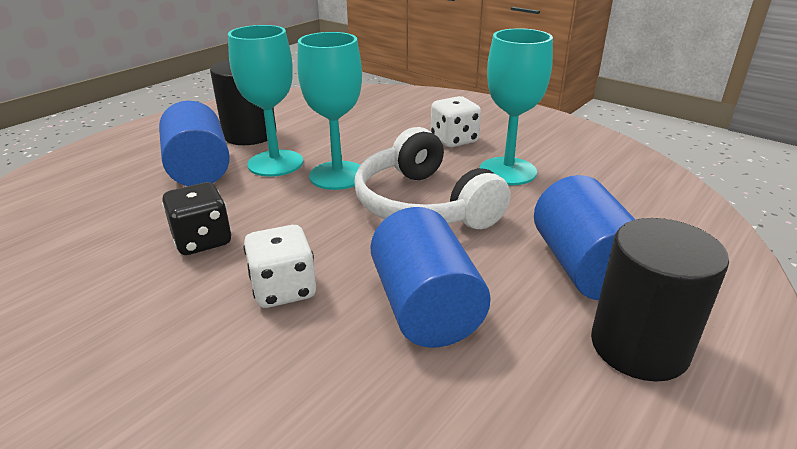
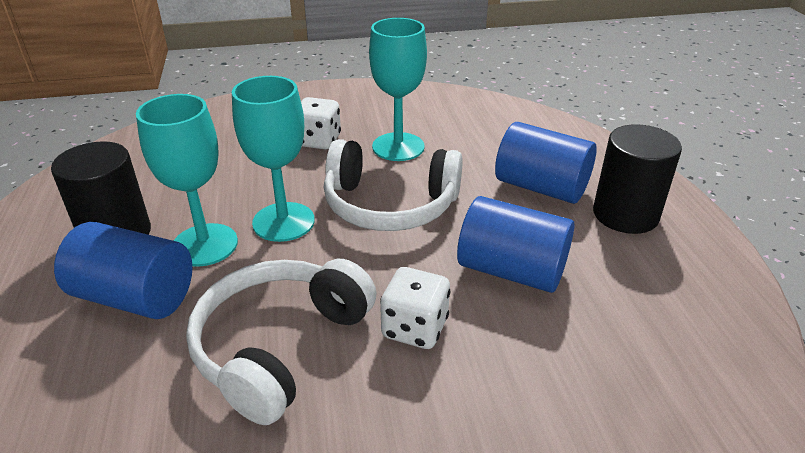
camera: 50 degrees left, 5 degrees up
black dice [162,182,232,255] -> white headphones [186,259,377,425]

